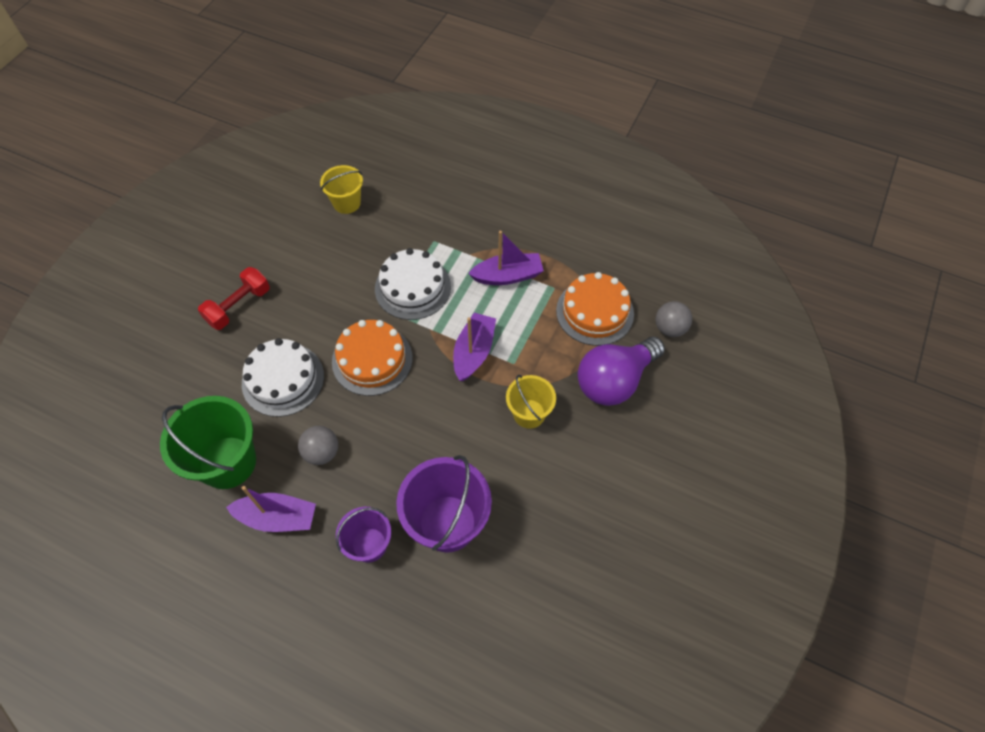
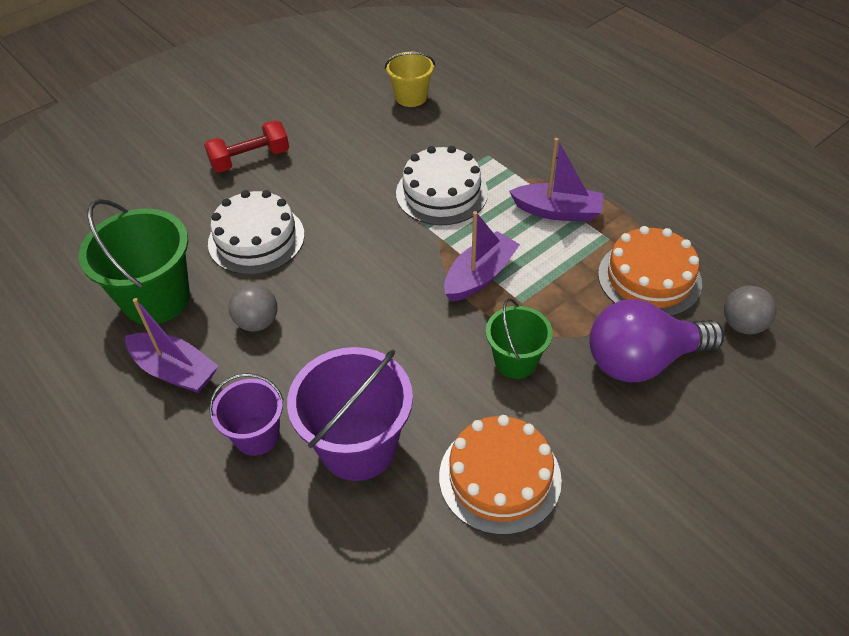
camera: 25 degrees right, 10 degrees down
orange cake [332,320,413,396] -> orange cake moved to [439,415,562,535]
yellow bucket [506,375,556,429] -> green bucket [486,298,553,379]

